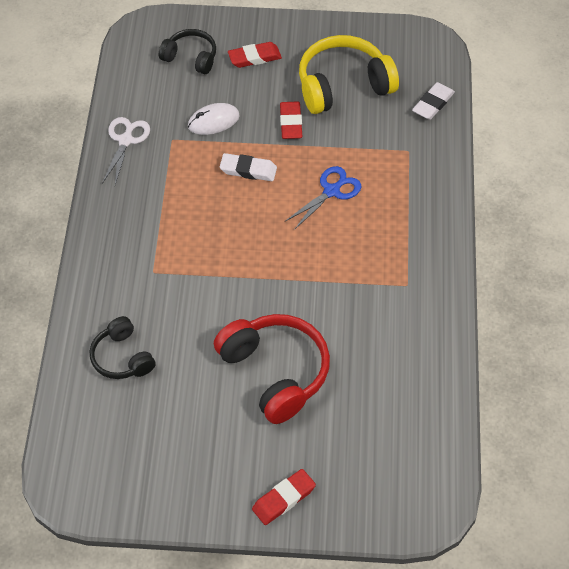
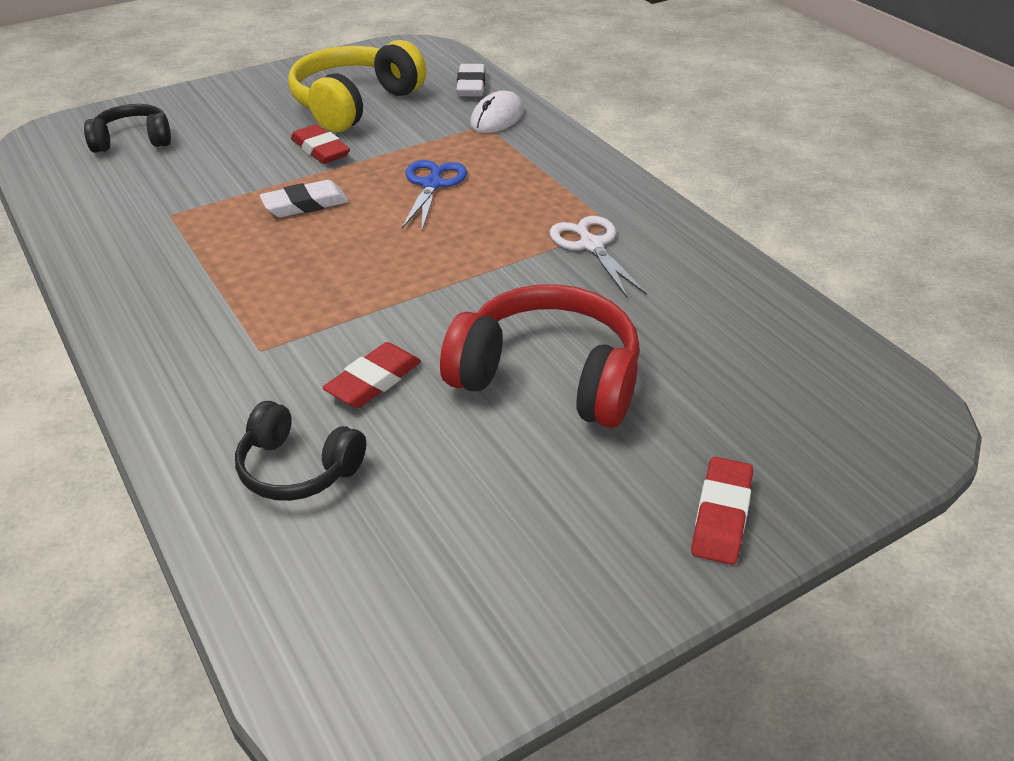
camera: 35 degrees left, 15 degrees down
white scissors [102,117,150,185] -> white scissors moved to [550,216,647,297]
white mouse [188,103,240,135] -> white mouse moved to [470,91,524,133]
red eraser [228,42,282,68] -> red eraser moved to [322,342,421,408]

